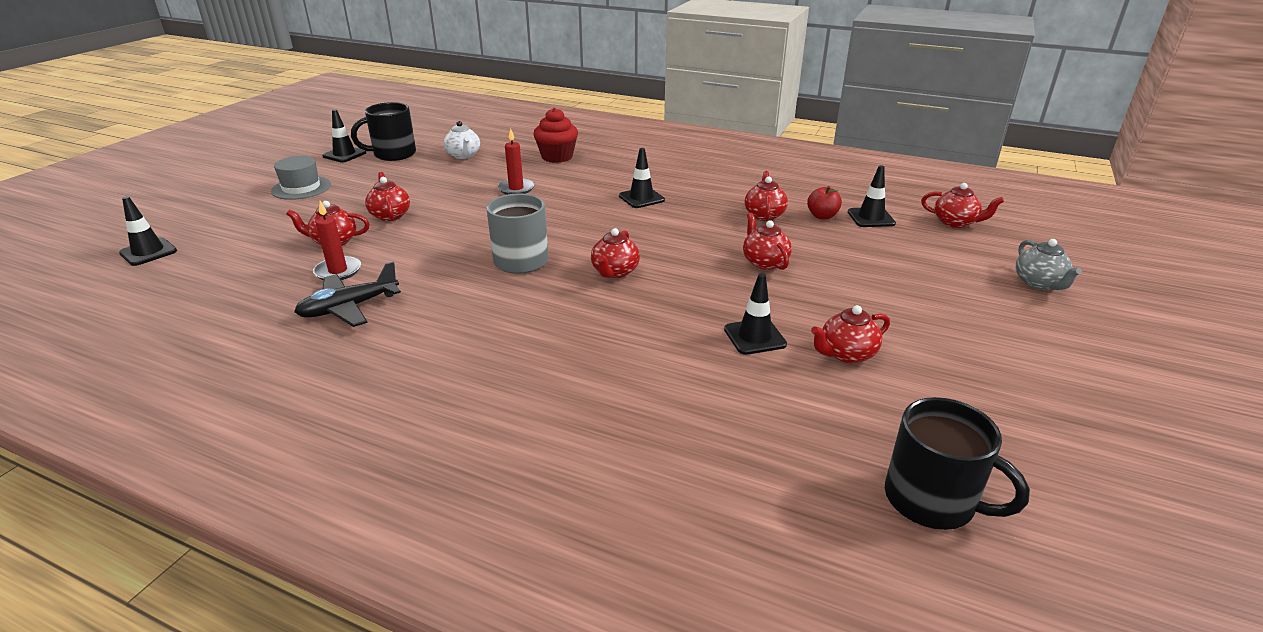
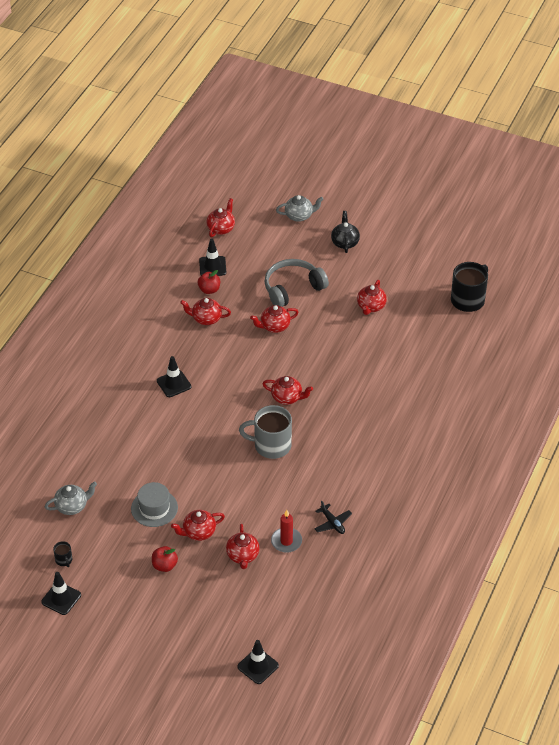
camera: 90 degrees left, 15 degrees up
grey hat [271,156,331,200] -> grey hat moved to [131,482,178,527]
black plane [294,261,401,327] -> black plane [314,501,352,534], size x0.63
black mug [351,102,416,161] -> black mug [53,541,72,567], size x0.44
white teapot [444,121,480,159] -> grey teapot [45,481,97,515]
red candle [497,128,535,195] -> none
red cupcake [533,108,578,163] -> none
black traffic cone [724,273,787,355] -> none
red teapot [811,305,890,364] -> red teapot turned 45 degrees clockwise [357,280,387,315]
none -> red apple [152,546,178,572]
none -> grey headphones [264,259,329,307]
none -> black teapot [331,211,360,253]

